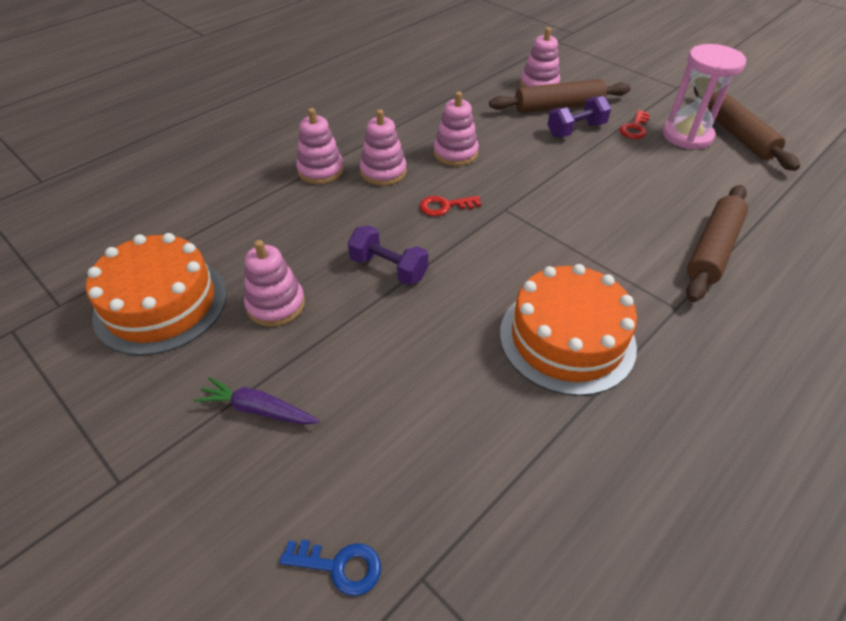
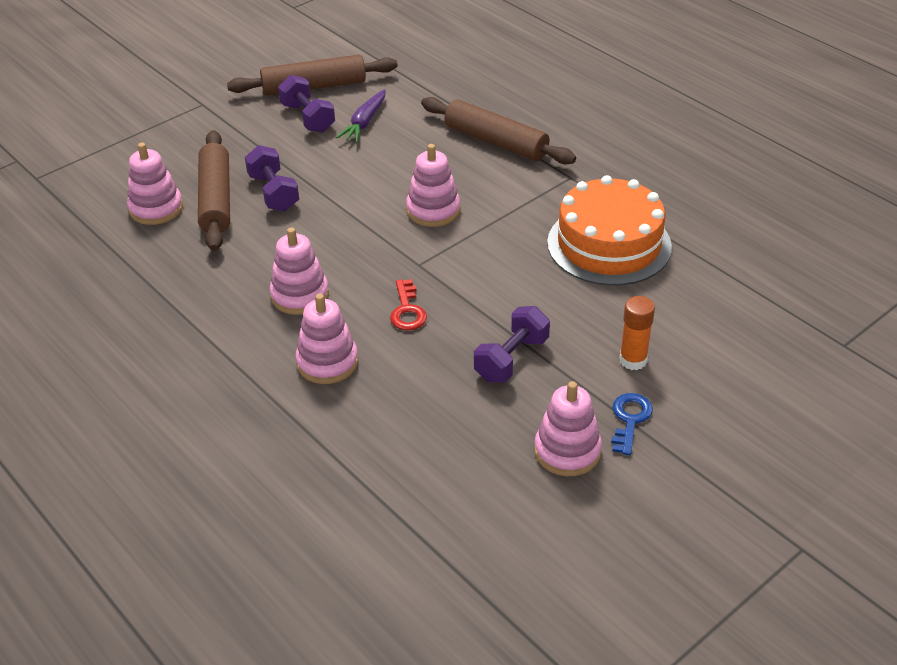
camera: 85 degrees left, 5 degrees down
orange cake [86,233,227,356] -> none
purple carrot [194,377,320,425] -> purple carrot moved to [336,89,386,142]
blue key [280,540,381,596] -> blue key moved to [611,393,653,455]
pink stacking toy [296,108,344,184] -> pink stacking toy moved to [406,144,460,227]
red key [620,110,650,139] -> none
pink hourglass [663,44,746,149] -> purple dumbbell [278,75,335,133]
none -> orange glue stick [619,296,655,370]

